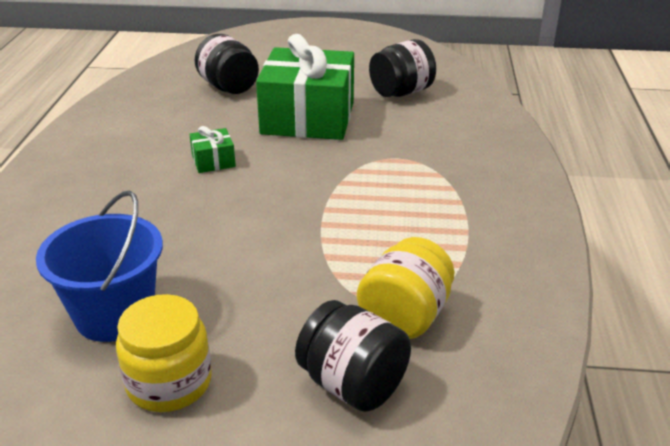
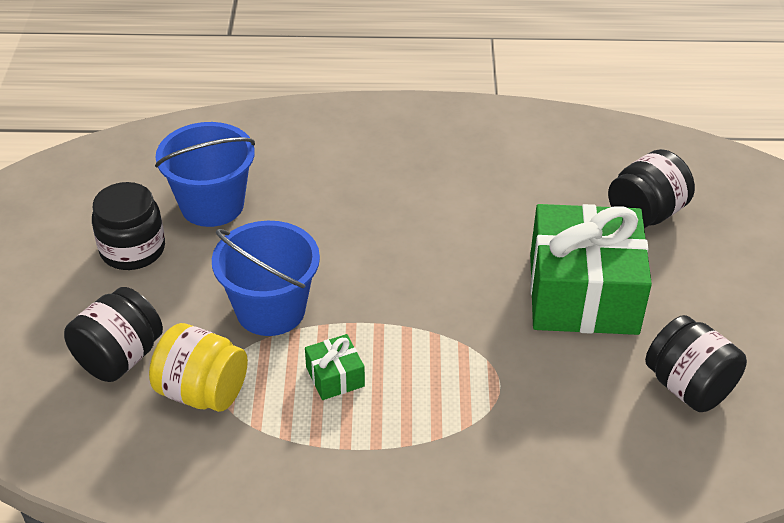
camera: 85 degrees right, 10 degrees up
yellow jar [116,294,212,412] -> black jar [92,182,165,270]
green gift [189,126,236,173] -> green gift moved to [305,334,365,400]
none -> blue bucket [212,221,320,336]

